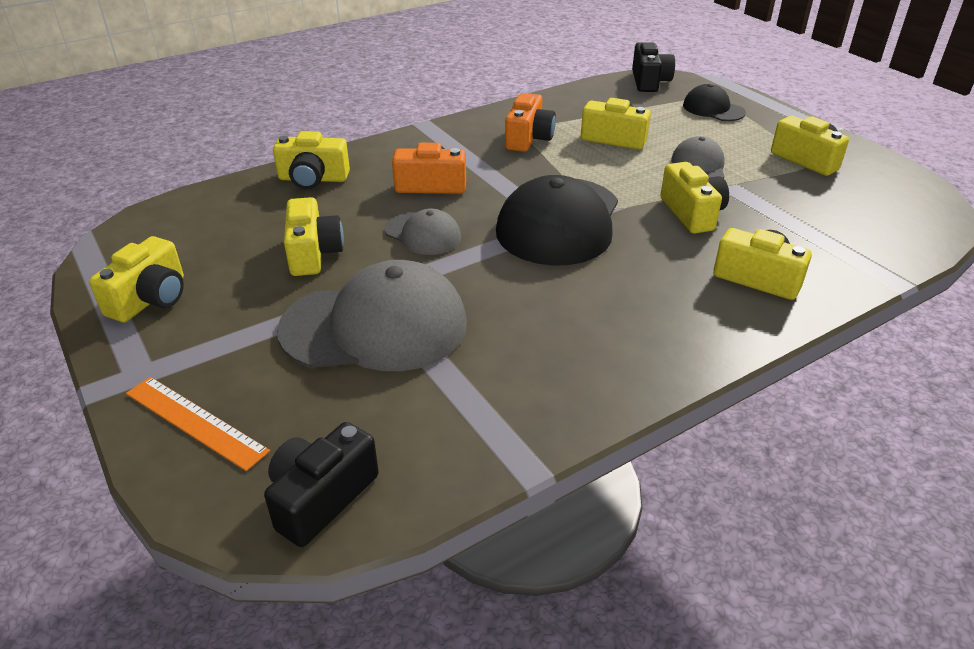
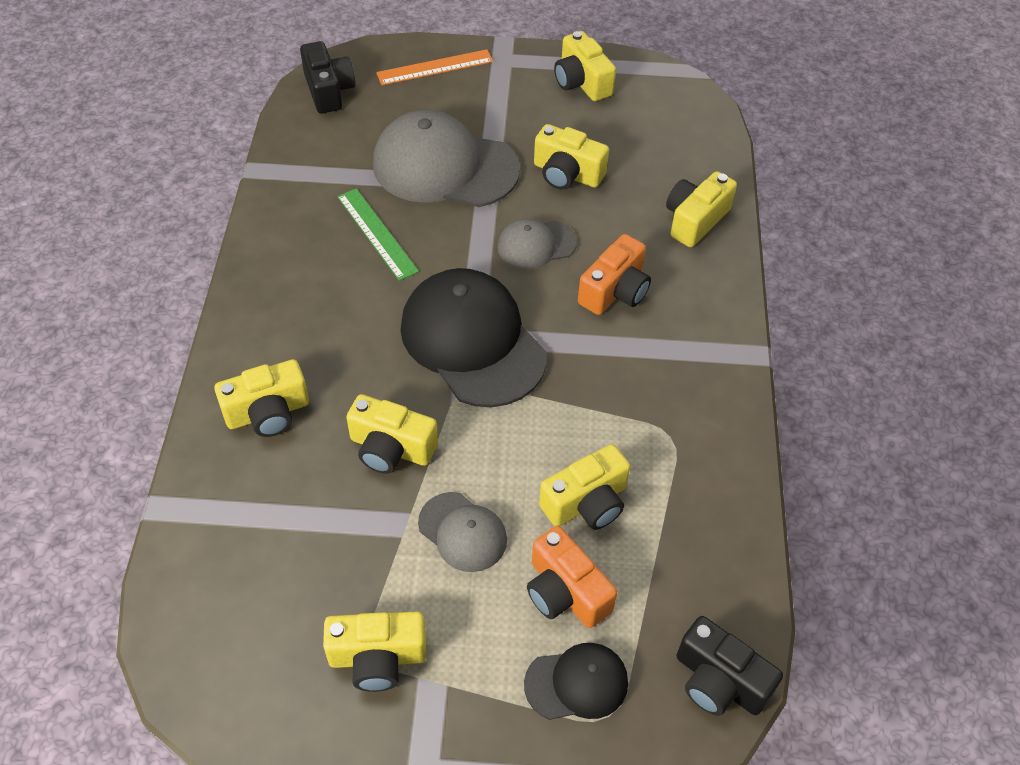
camera: 125 degrees right, 15 degrees up
grey cap [277,260,467,371] -> grey cap turned 75 degrees clockwise [373,110,520,207]
orange camera [505,93,556,152] -> orange camera moved to [527,526,617,628]
none -> green ruler [337,188,419,281]

